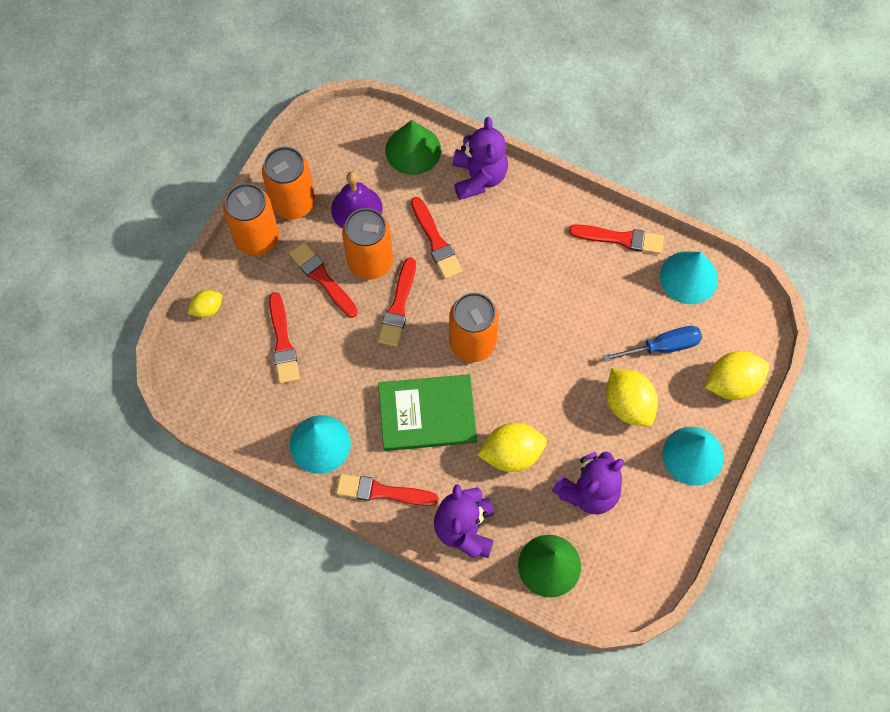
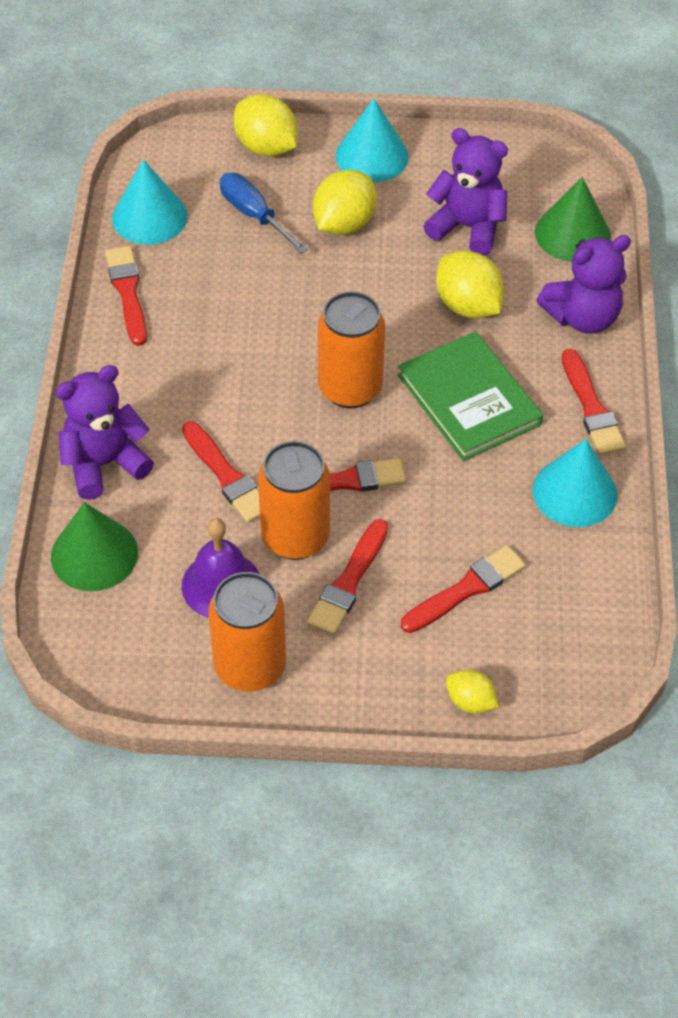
camera: 115 degrees left, 15 degrees down
orange can [223,183,279,255] -> none
red brush [411,197,463,279] -> red brush turned 105 degrees clockwise [182,421,260,523]

